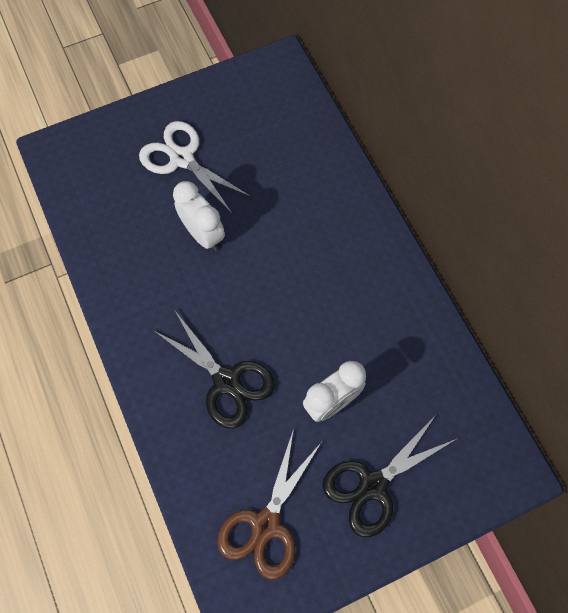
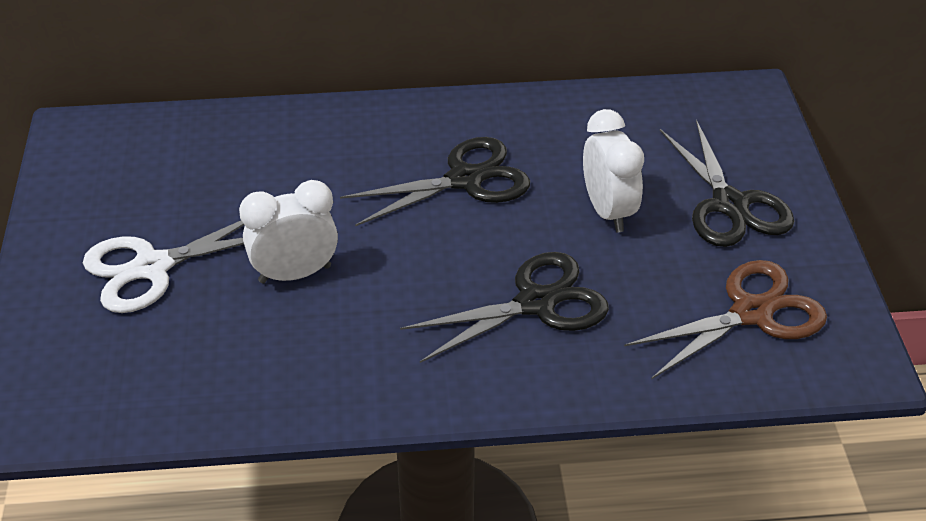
camera: 70 degrees left, 25 degrees down
brown scissors [217,429,321,580] -> brown scissors turned 75 degrees counterclockwise [624,260,827,379]
none -> black scissors [340,137,530,226]

